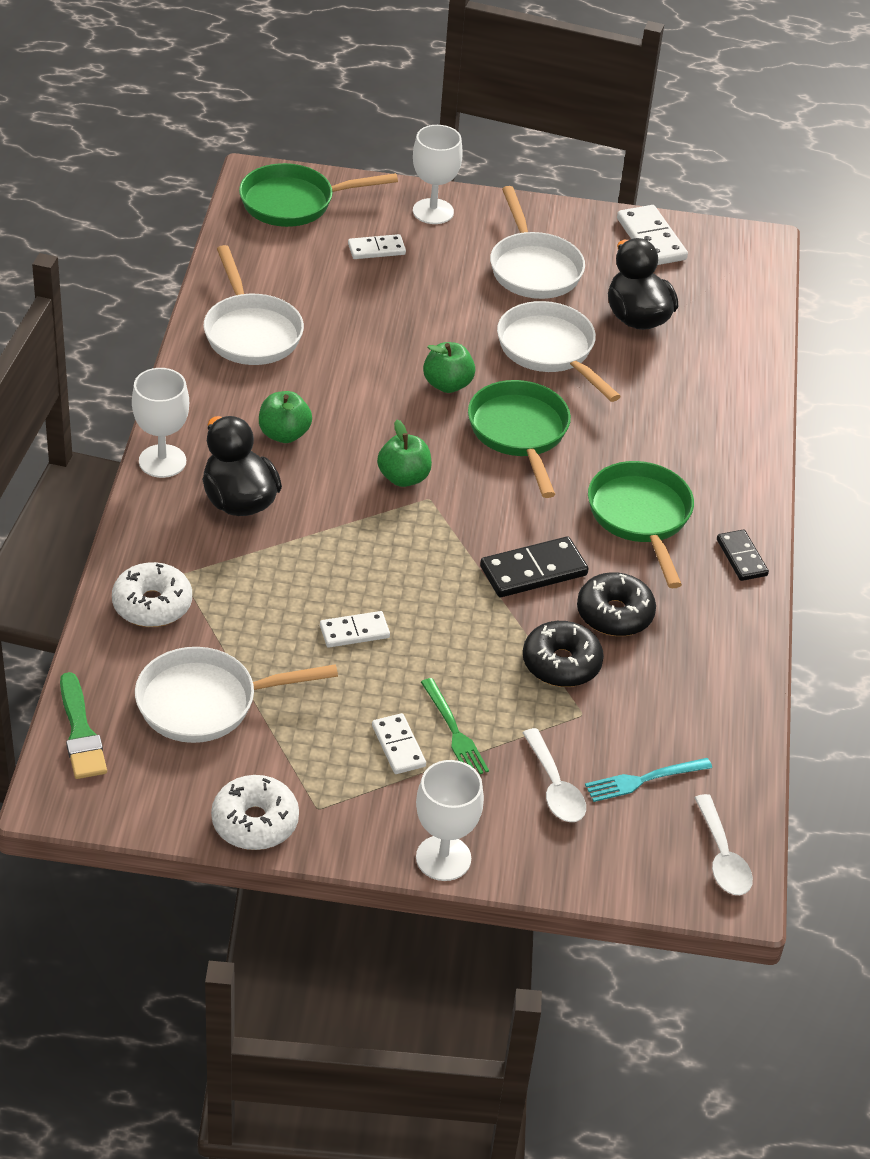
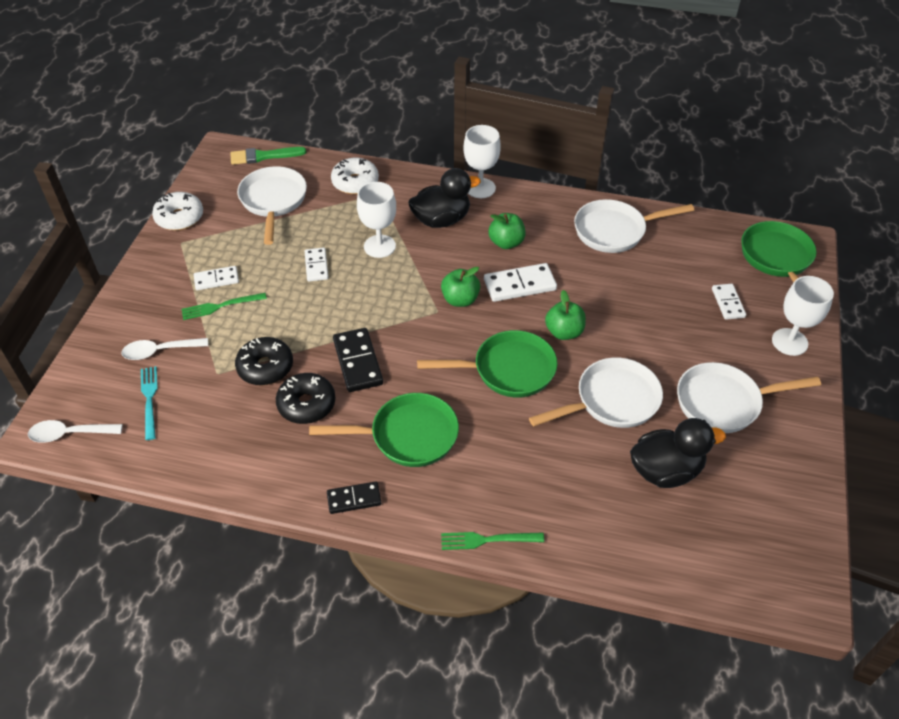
camera: 100 degrees right, 5 degrees up
white goblet [416,760,484,881] -> white goblet moved to [357,182,396,258]
white domino [617,205,688,265] -> white domino moved to [484,263,557,302]
none -> green fork [441,532,544,550]

